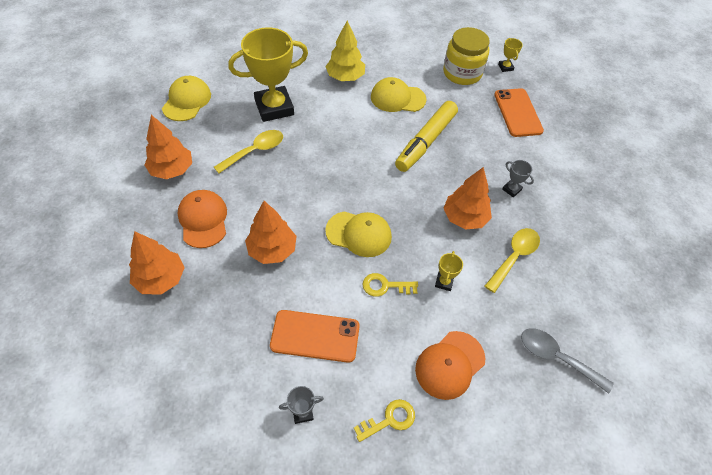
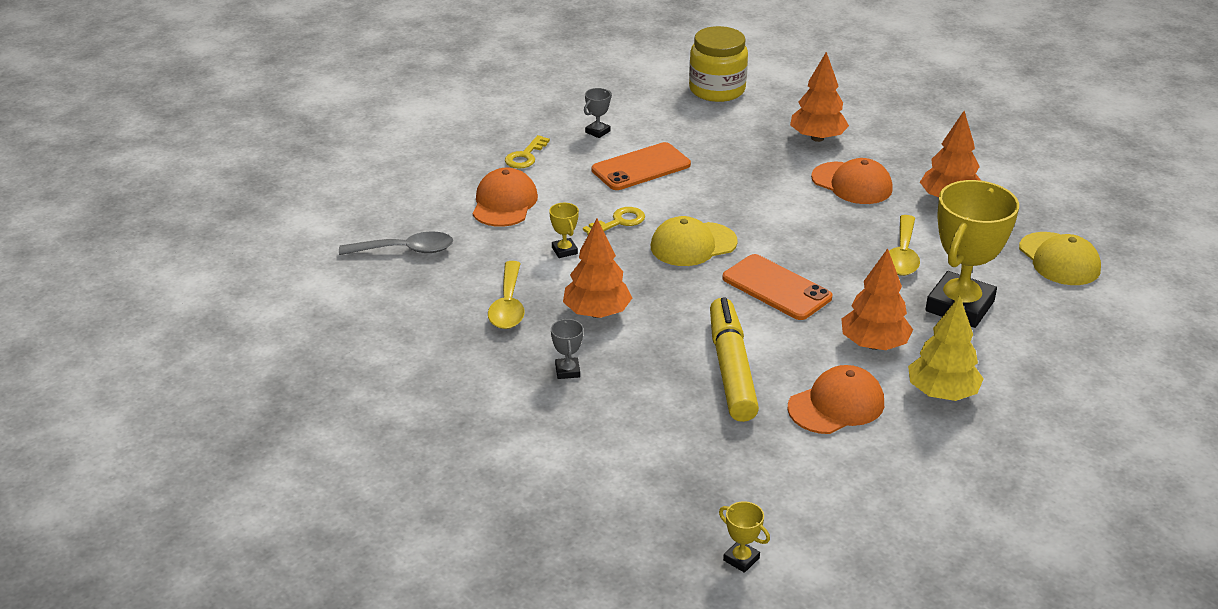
camera: 145 degrees right, 20 degrees down
orange tree [245,201,297,264] -> orange tree moved to [841,248,913,350]
yellow cap [371,77,426,112] -> orange cap [787,365,884,434]
yellow jar [443,27,490,85] -> yellow jar moved to [689,26,748,102]
orange phone [494,88,544,137] -> orange phone moved to [722,254,832,320]
grey trophy [502,160,534,197] -> grey trophy turned 75 degrees clockwise [551,319,583,379]

